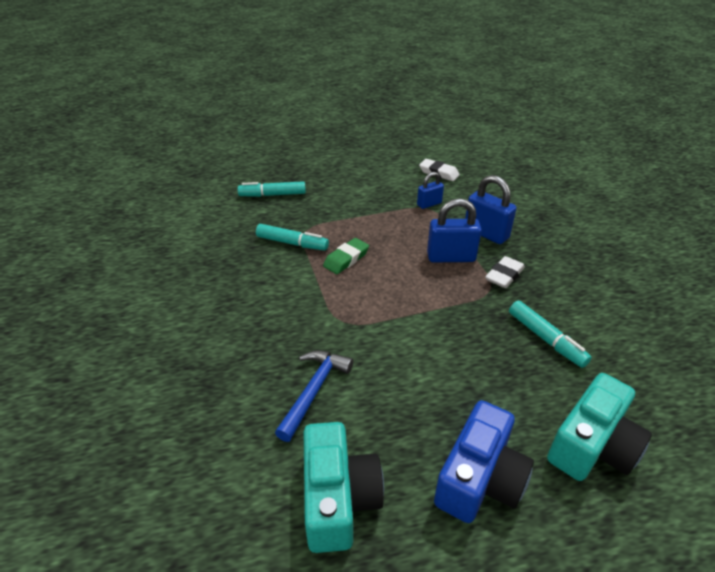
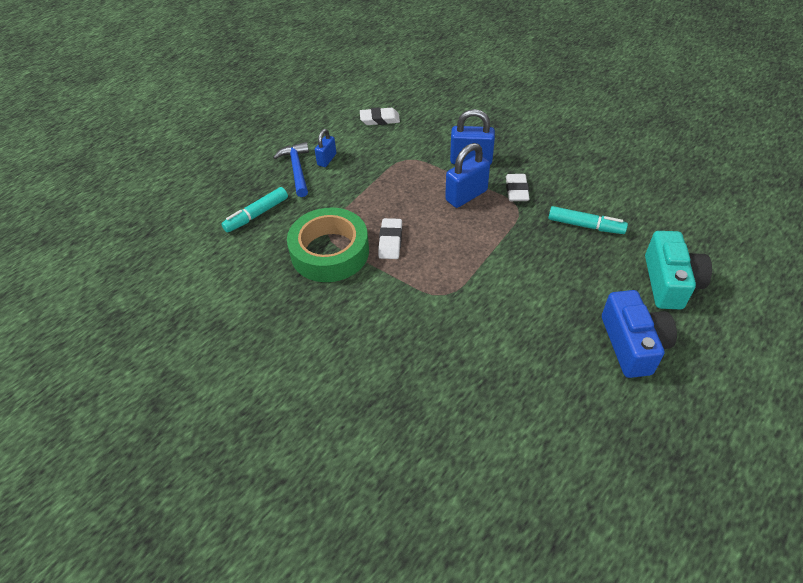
camera: 35 degrees left, 10 degrees up
turquoise marker [256,224,329,251] -> green tape [287,208,369,282]
blue hammer [275,350,353,442] -> blue hammer moved to [273,142,309,197]
turquoise camera [304,422,384,553] -> none
green eraser [323,238,369,274] -> white eraser [378,218,402,259]
blue padlock [417,172,444,209] -> blue padlock moved to [315,129,336,167]

